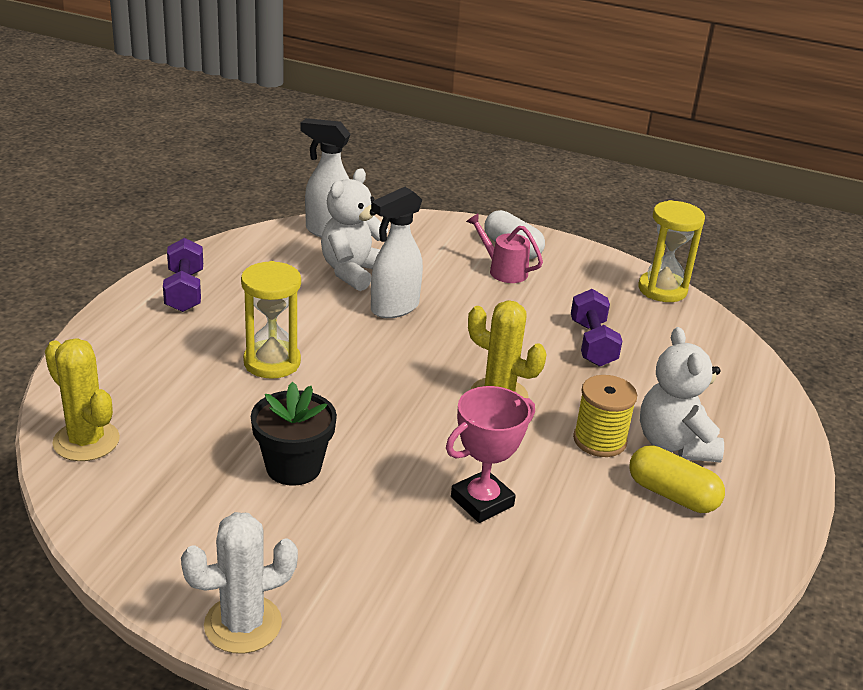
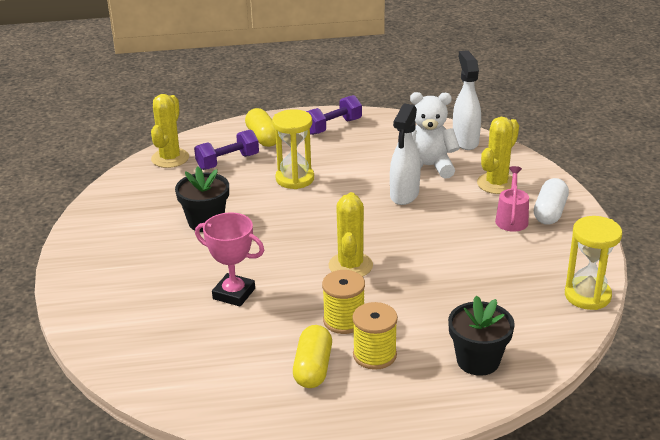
camera: 65 degrees right, 0 degrees up
white cactus [181,512,298,654] -> none
white spray bottle [371,187,423,318] -> white spray bottle turned 90 degrees counterclockwise [390,103,421,205]
purple dumbbell [571,289,622,367] -> purple dumbbell moved to [194,129,259,170]
white teddy bear [640,327,724,463] -> yellow spool [352,302,398,370]
none -> yellow capsule [245,108,276,147]
none -> black flower pot [448,295,515,376]
none -> yellow cactus [477,117,519,194]

